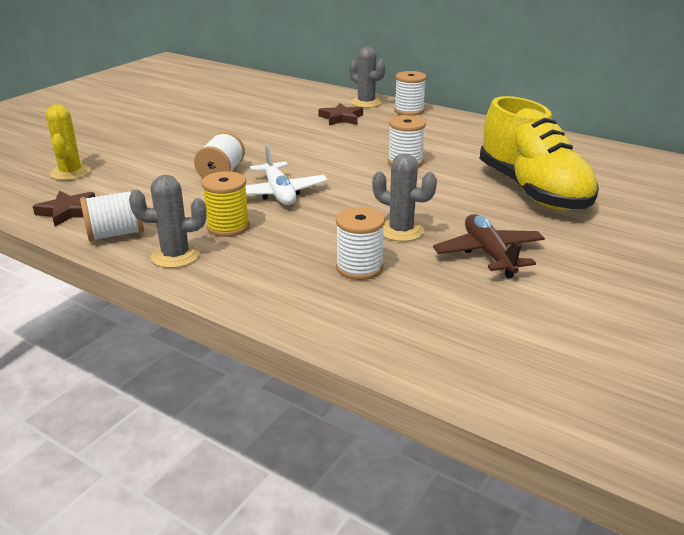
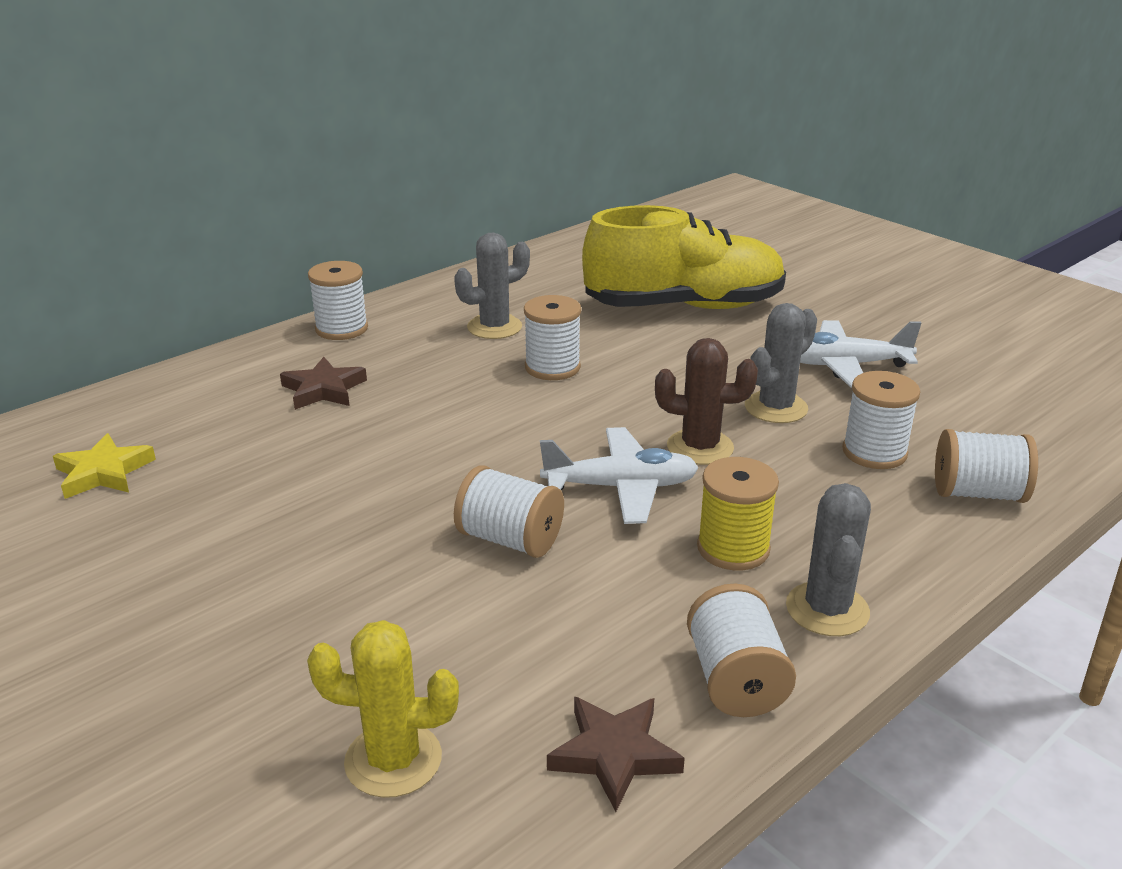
camera: 75 degrees left, 0 degrees up
grey cactus [349,47,386,108] -> grey cactus moved to [454,233,530,339]
brown plane [433,214,545,278] -> white plane [800,320,921,387]
none -> yellow star [53,433,156,499]
none -> brown cactus [655,338,758,465]
none -> white spool [935,429,1038,503]

